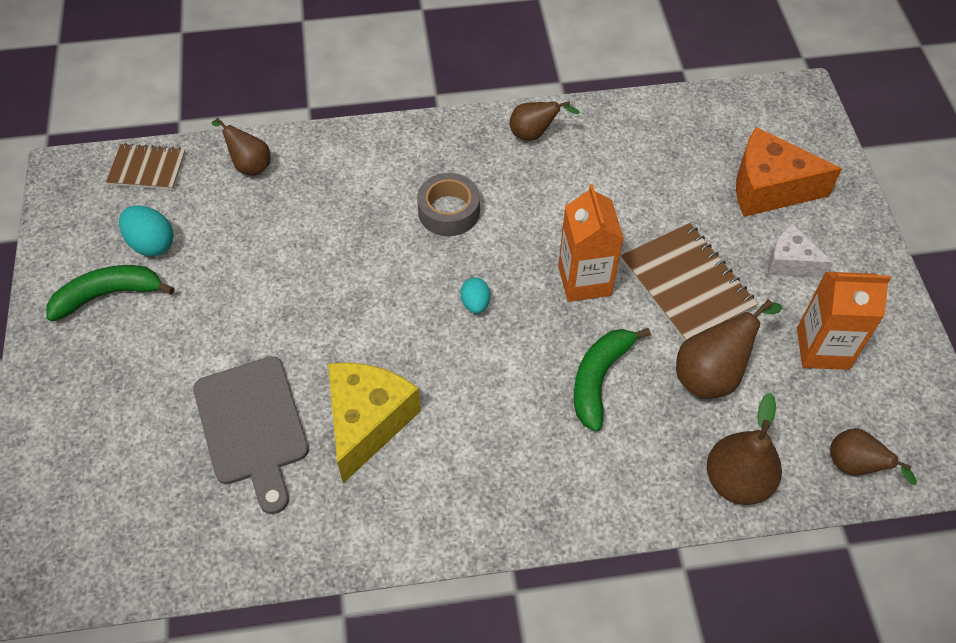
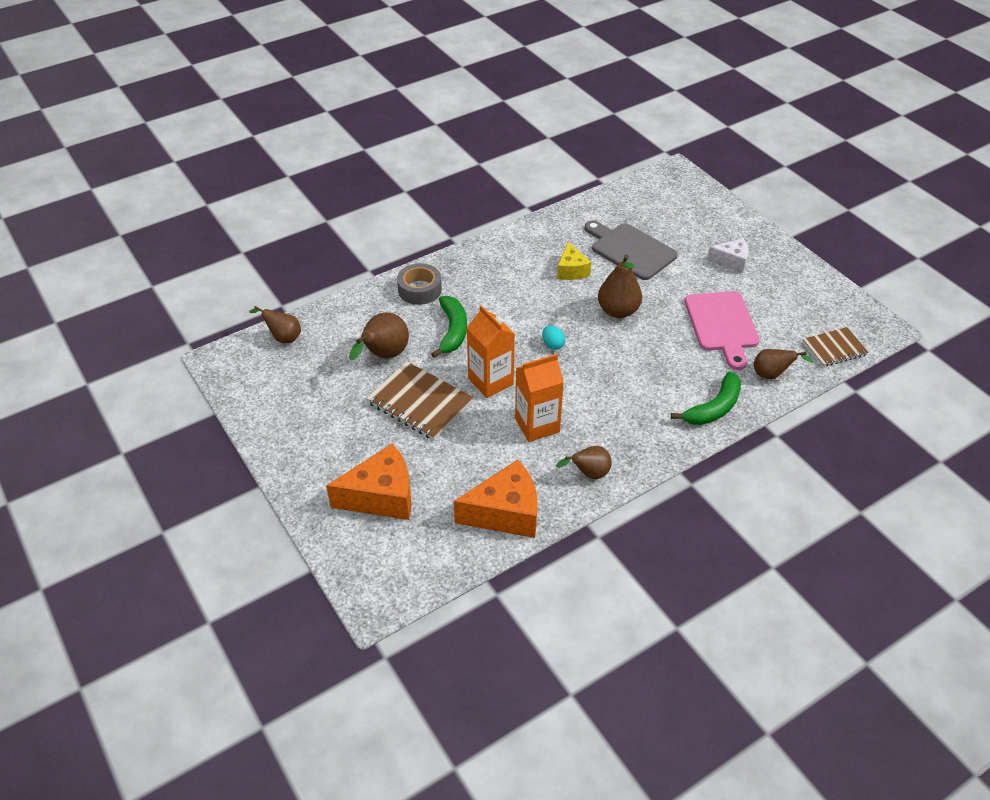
camera: 155 degrees right, 10 degrees down
green banana [47,265,174,322] -> green banana moved to [671,371,741,425]
turquoise egg [119,205,174,256] -> none
yellow cheese [328,362,421,483] -> yellow cheese [557,242,591,280], size x0.59
grey tape [417,173,480,236] -> grey tape moved to [397,263,442,305]
brown pear [707,393,782,505] -> brown pear moved to [598,255,642,318]
white cheese [768,224,834,278] -> white cheese moved to [707,238,748,273]
orange carton [797,272,891,370] -> orange carton moved to [515,354,564,442]
none -> orange cheese [454,460,538,538]
none -> pink cutting board [685,291,760,370]

